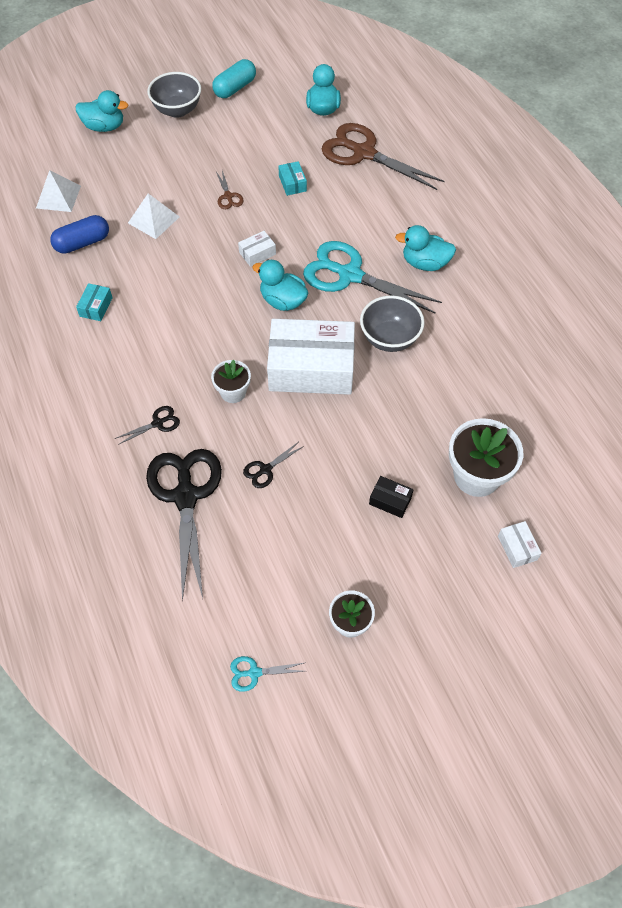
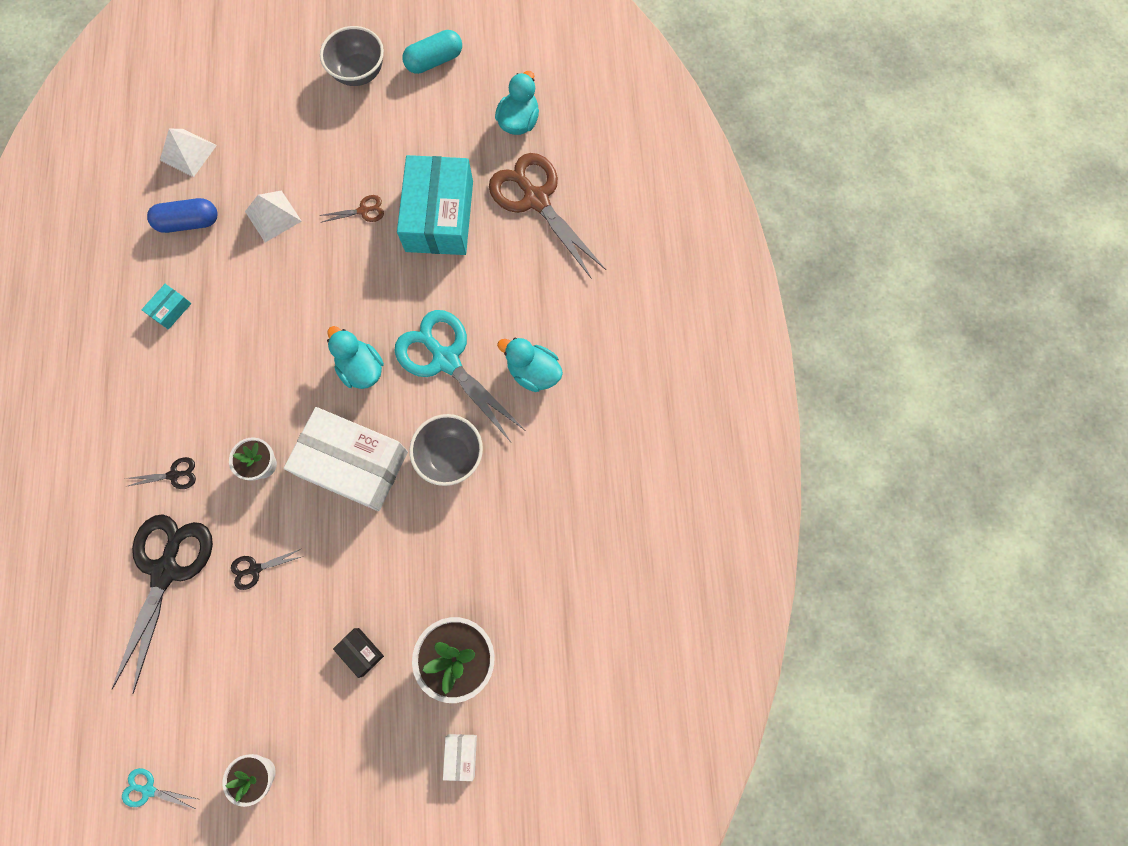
camera: 20 degrees right, 15 degrees up
turquoise duck [76,90,128,132] -> none
brown scissors [216,171,244,209] -> brown scissors turned 105 degrees counterclockwise [319,195,384,223]
white box [238,231,276,267] -> none
turquoise box [278,161,307,196] -> turquoise box [397,155,473,255], size x2.49

